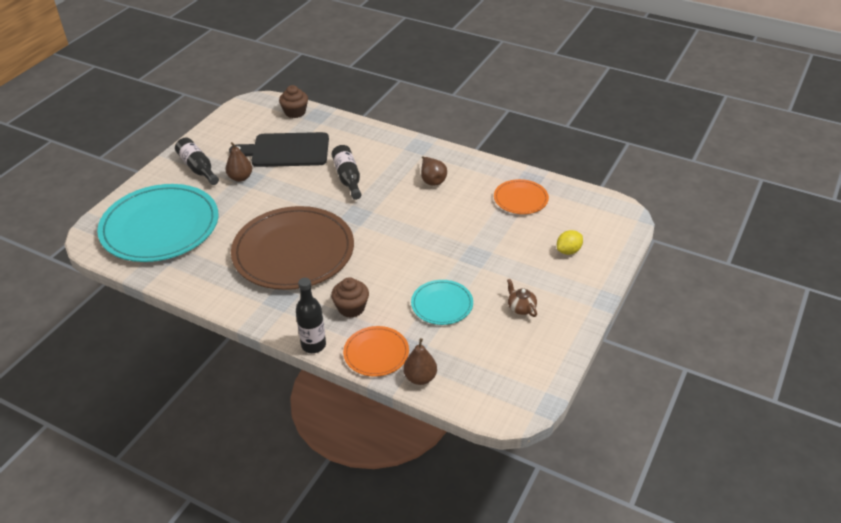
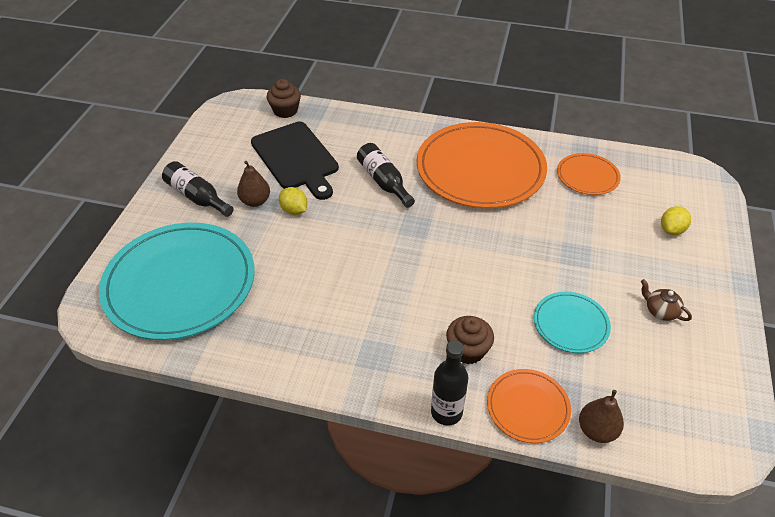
camera: 15 degrees left, 5 degrees up
black cutting board [229,132,329,167] -> black cutting board turned 105 degrees counterclockwise [251,122,339,200]
brown plate [231,206,354,290] -> none
brown pear [421,156,447,186] -> orange plate [417,122,547,208]
none -> yellow lemon [279,187,308,215]

